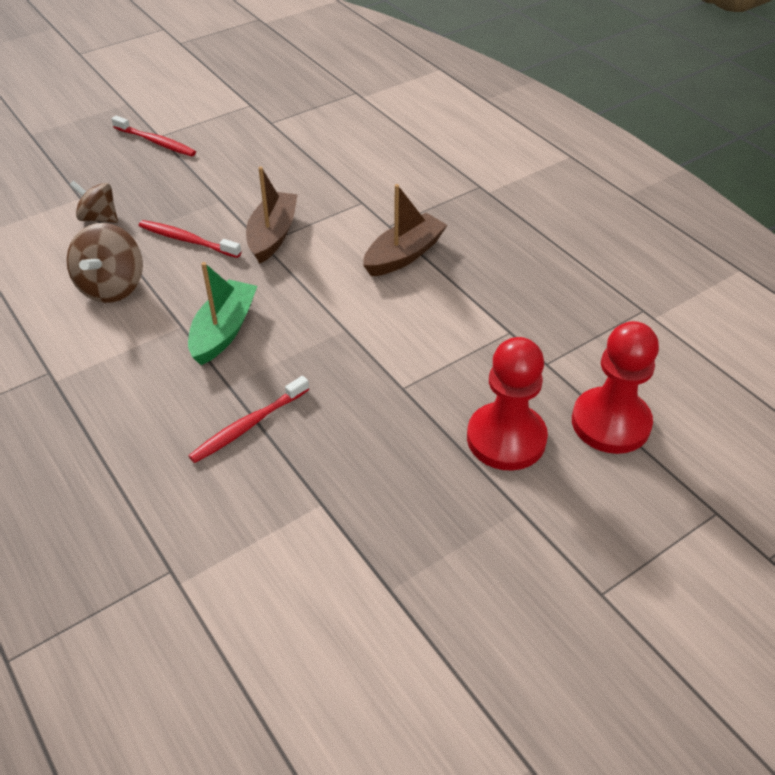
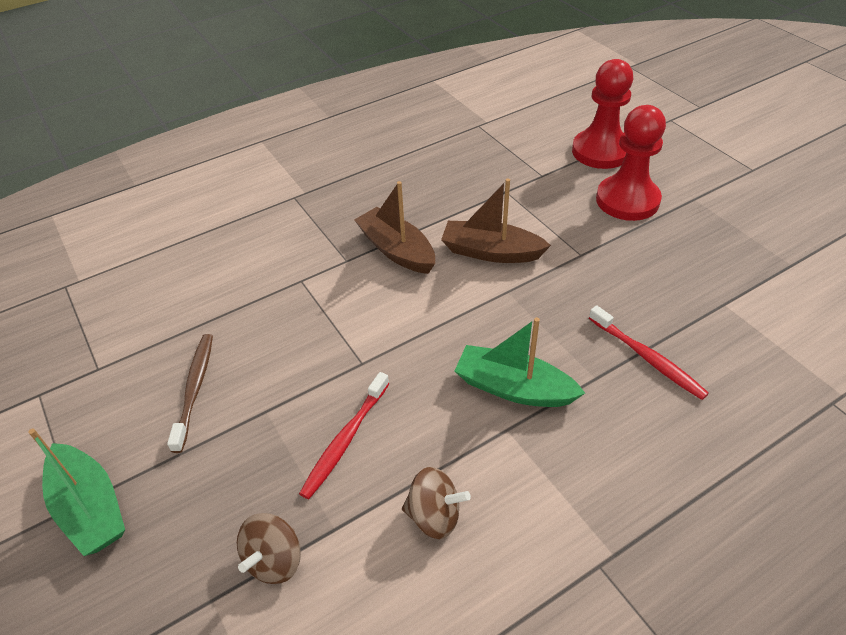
camera: 85 degrees left, 0 degrees up
brown spinning top [67,223,143,303] -> brown spinning top [402,467,471,539], size x0.66
red toothbrush [111,116,196,156] -> green boat [28,429,125,556]
brown boat [246,166,298,264] -> brown boat moved to [441,178,551,263]
none -> brown toothbrush [167,334,213,453]

